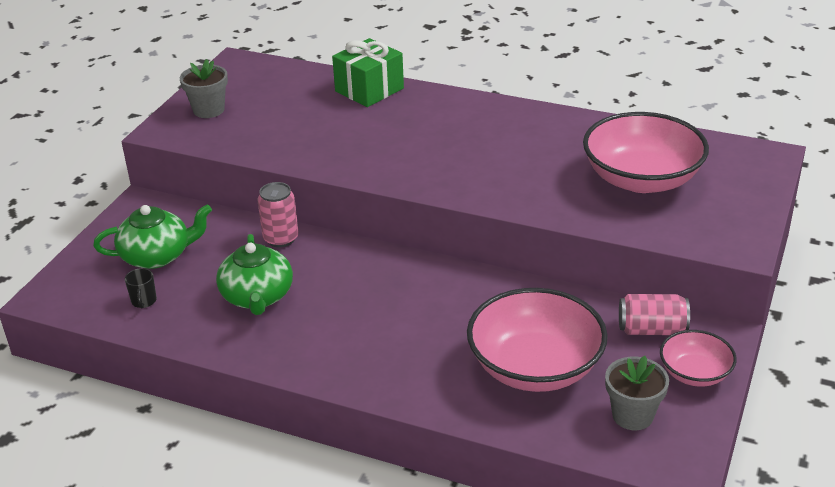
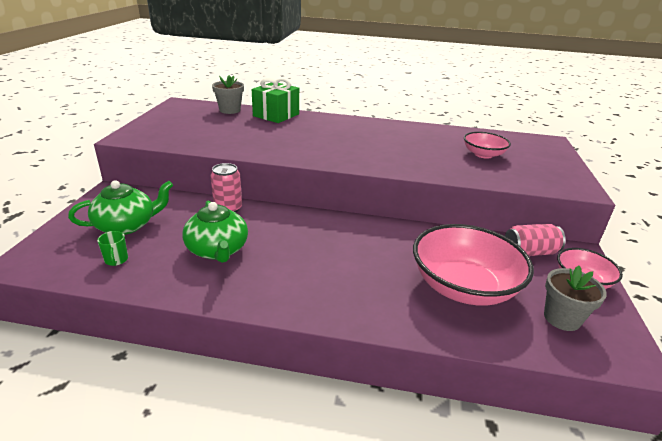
camera: 15 degrees left, 5 degrees down
black mug [125,268,157,308] -> green mug [97,231,128,266]
grey flower pot [180,59,228,118] -> grey flower pot moved to [212,75,244,114]
pink bowl [583,112,709,193] -> pink bowl [464,132,511,159], size x0.54

